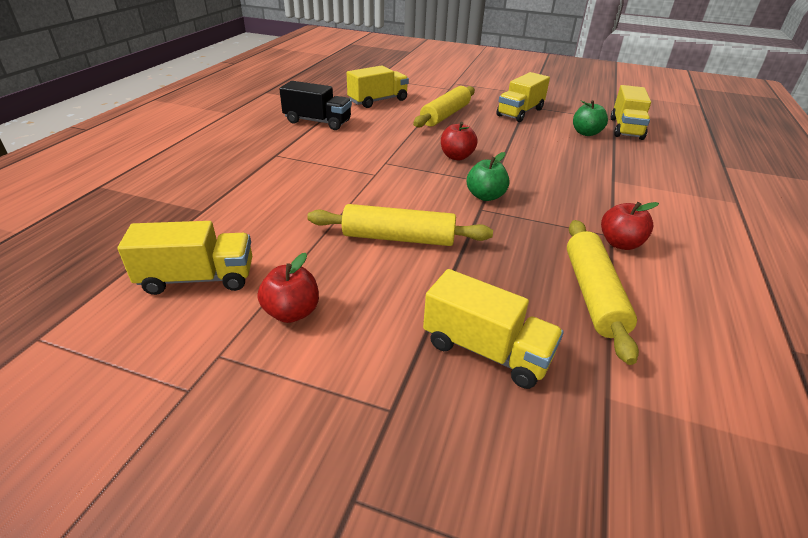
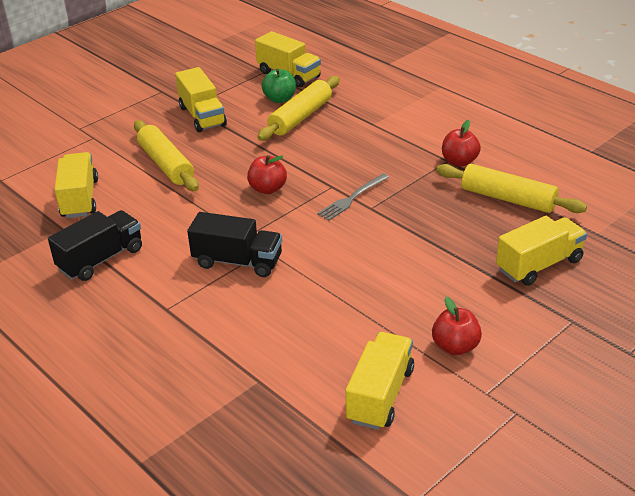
camera: 60 degrees left, 0 degrees up
yellow rolling pin [307,204,493,246] -> yellow rolling pin moved to [257,76,340,141]
green apple [467,152,510,201] -> grey fork [317,173,389,221]
none -> black truck [187,212,282,277]

